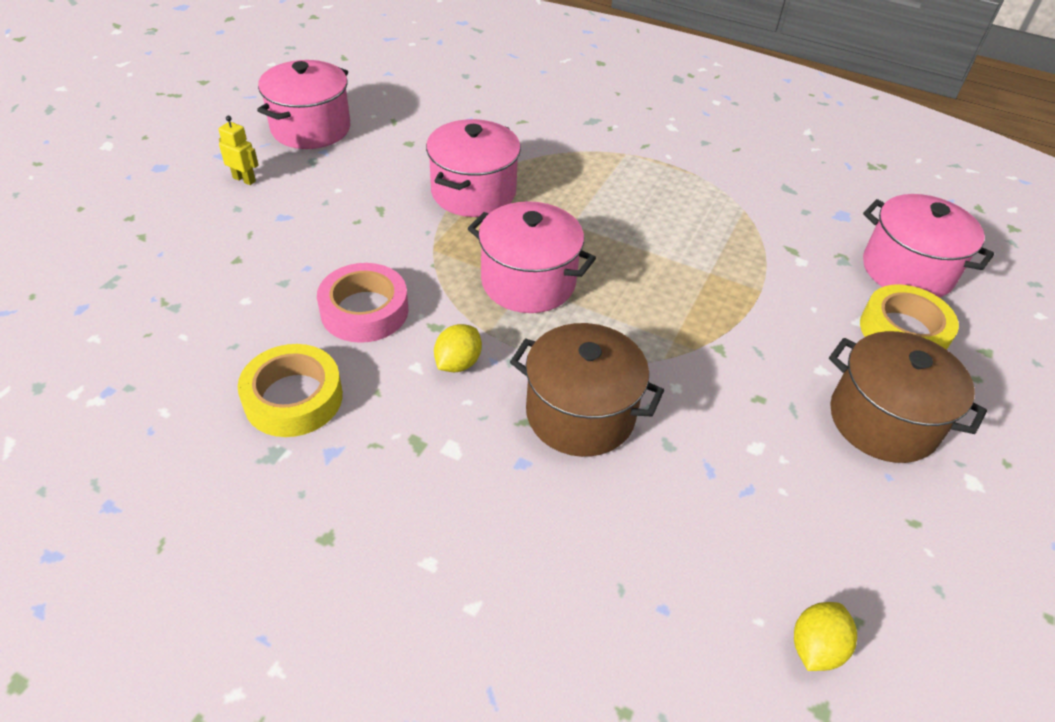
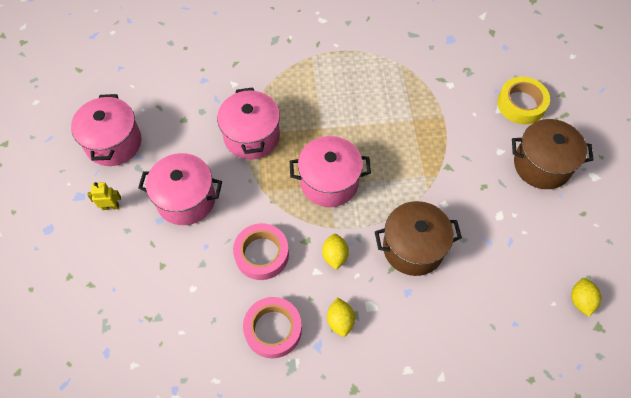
camera: 30 degrees left, 15 degrees up
yellow tape [238,344,343,437] -> pink tape [243,297,302,358]
pink pot [863,194,994,298] -> pink pot moved to [138,153,222,225]
none -> yellow lemon [327,297,355,337]

